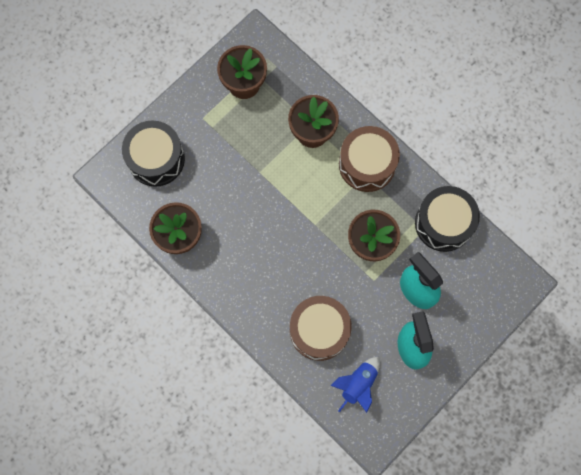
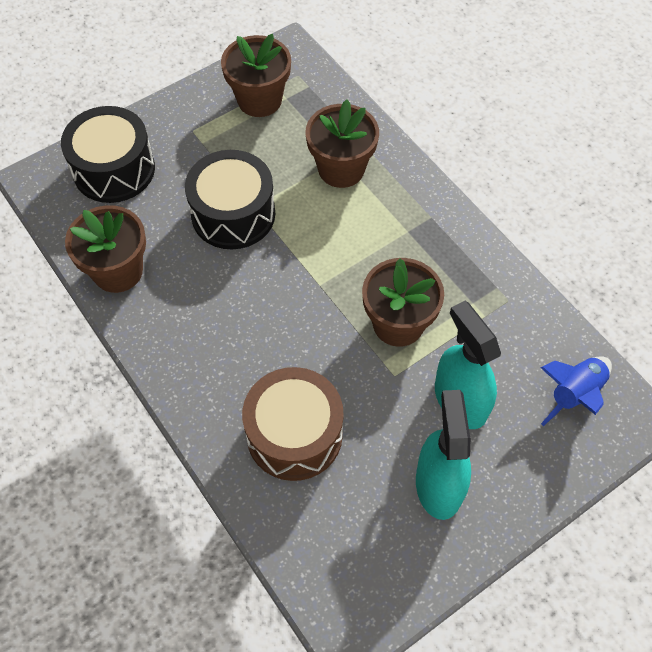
camera: 10 degrees right, 15 degrees down
blue rocket [331,357,380,413] -> blue rocket moved to [541,357,612,426]
brown drum [339,126,400,192] -> none
black drum [415,186,480,252] -> black drum moved to [185,150,275,249]

